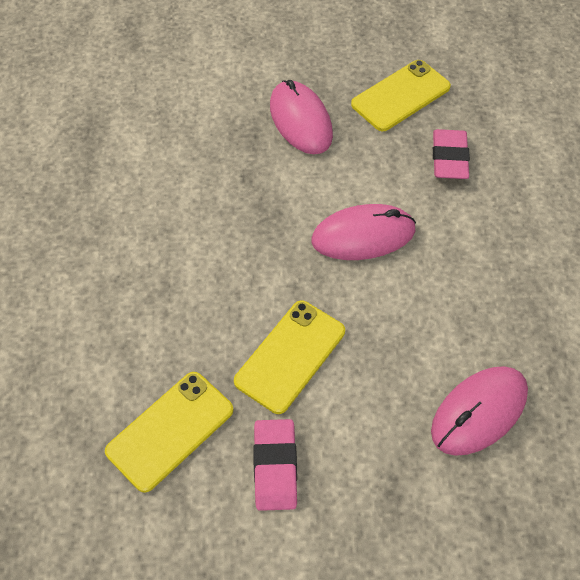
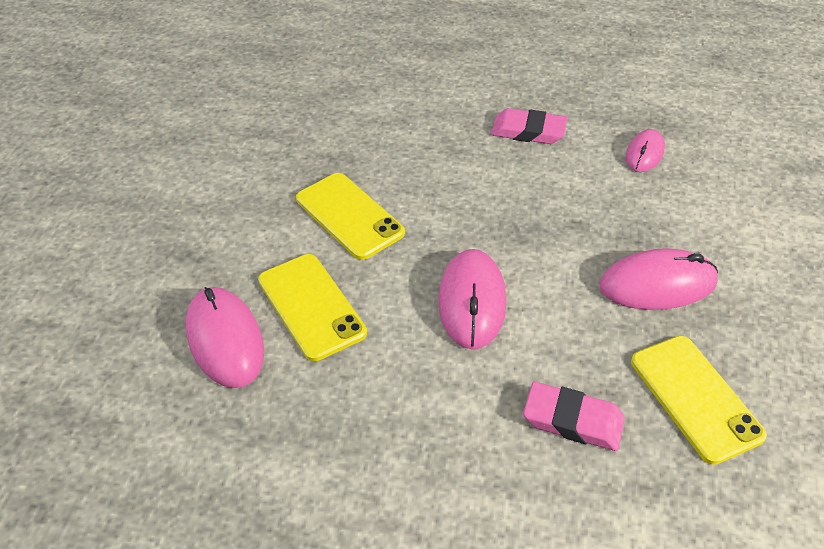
camera: 105 degrees right, 10 degrees down
yellow phone [105,372,234,493] -> yellow phone moved to [258,254,367,361]
pink eraser [253,419,297,511] -> pink eraser moved to [491,108,567,144]
none -> pink mouse [626,129,665,172]

